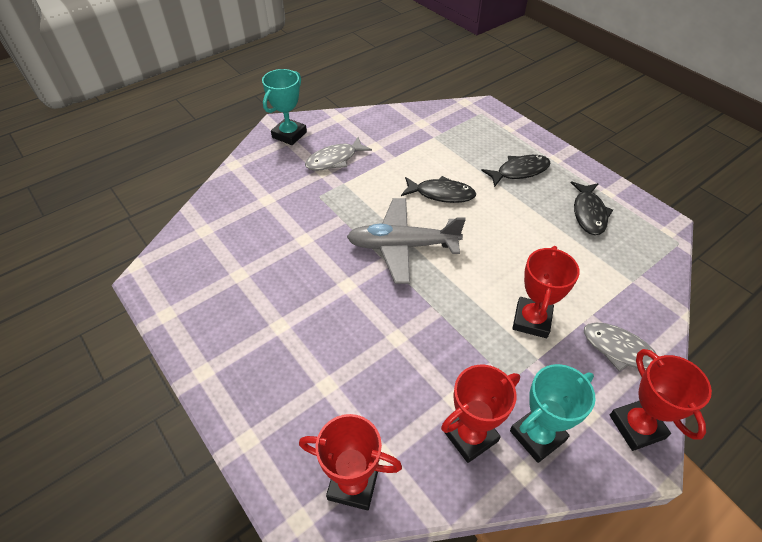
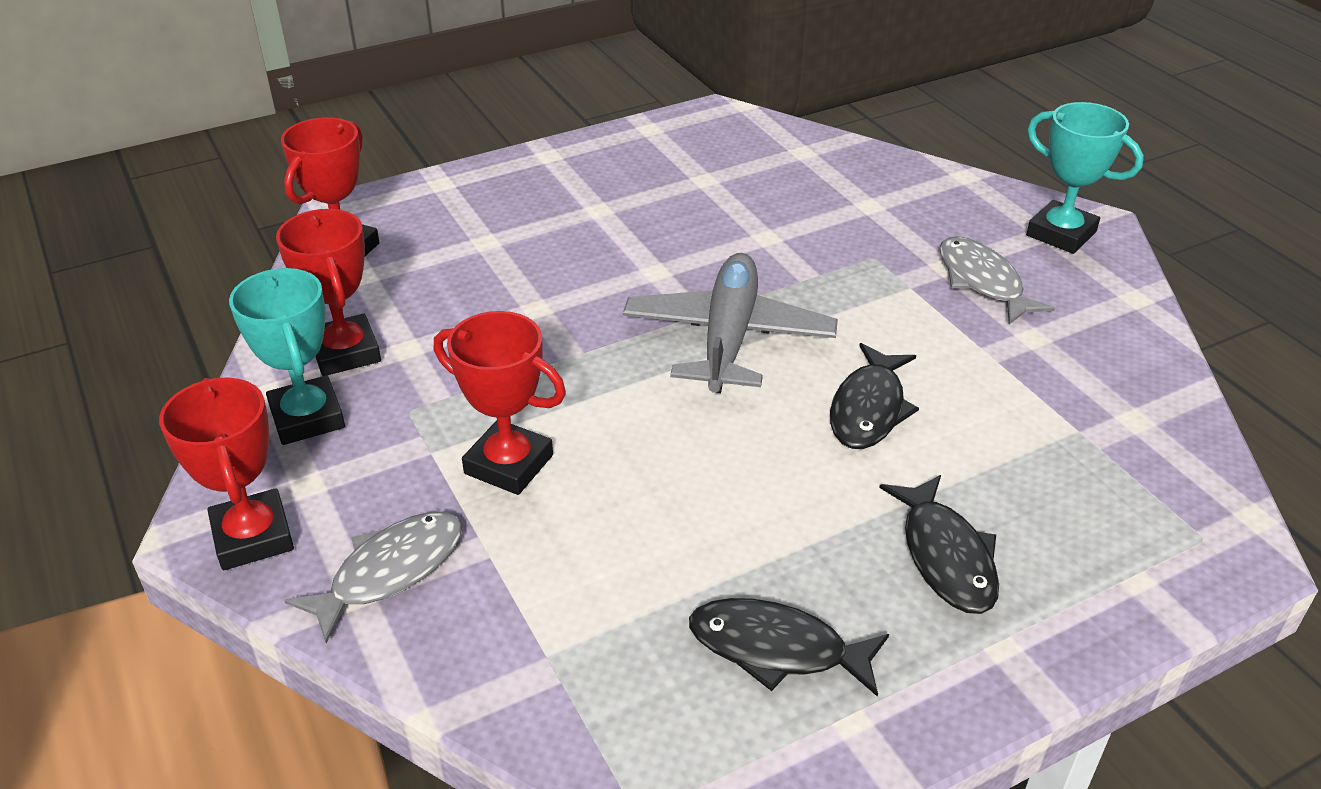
camera: 100 degrees right, 10 degrees down
red trophy [610,349,712,451] -> red trophy turned 75 degrees clockwise [159,377,294,570]

